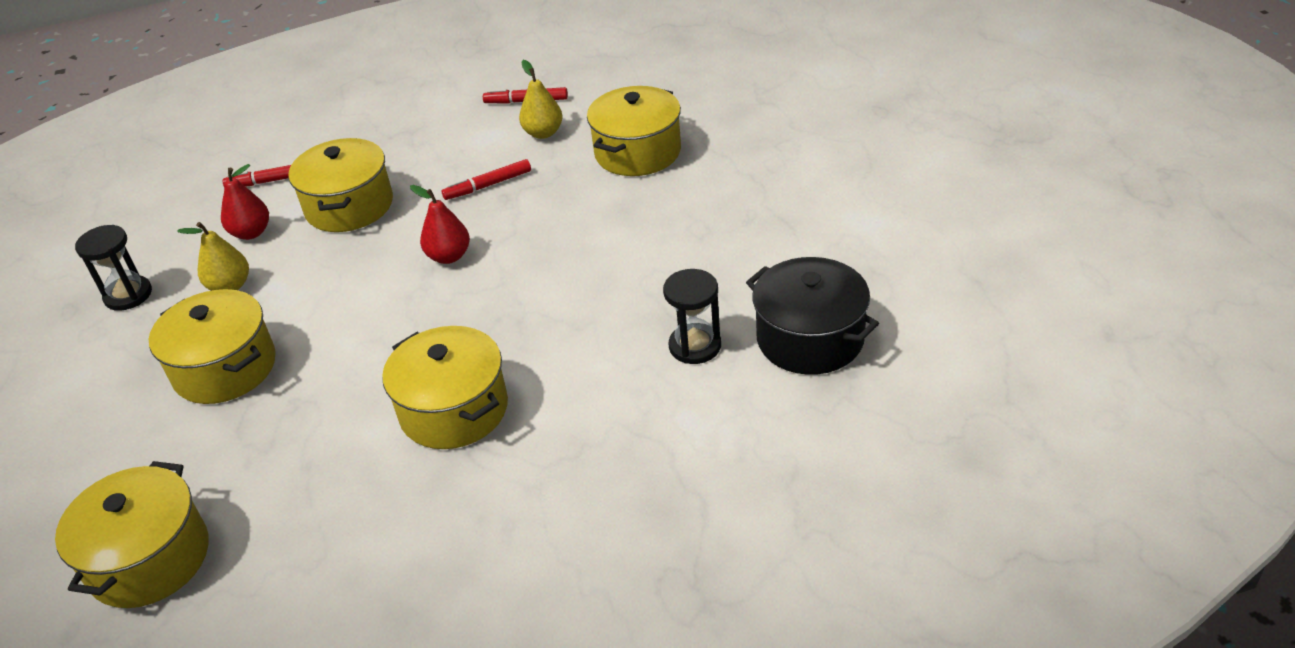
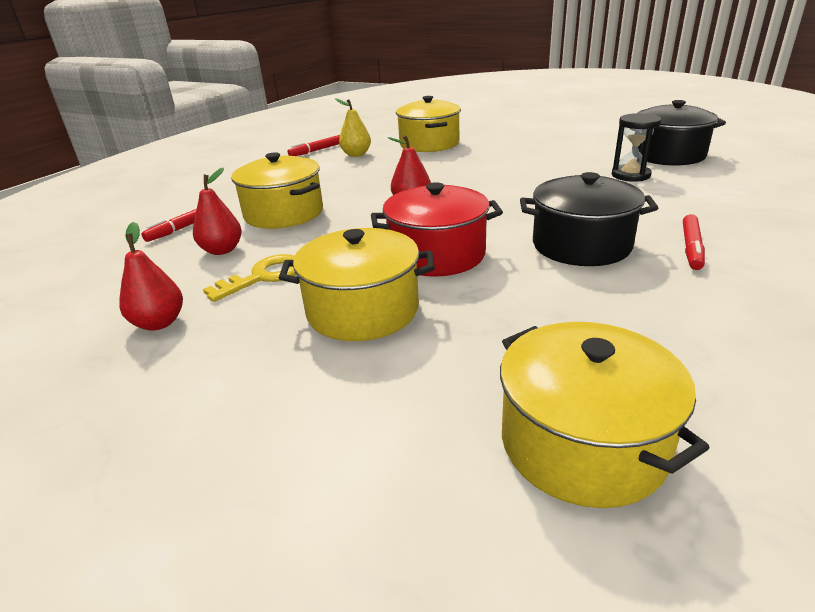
camera: 45 degrees left, 10 degrees down
black hourglass [75,225,152,311] -> red pear [119,222,183,331]
yellow pear [177,222,249,291] -> yellow key [203,254,296,302]
yellow pot [382,326,508,449] -> black pot [520,172,658,266]
red marker [442,159,531,200] -> red marker moved to [683,214,705,270]
none -> red pot [371,182,503,277]

